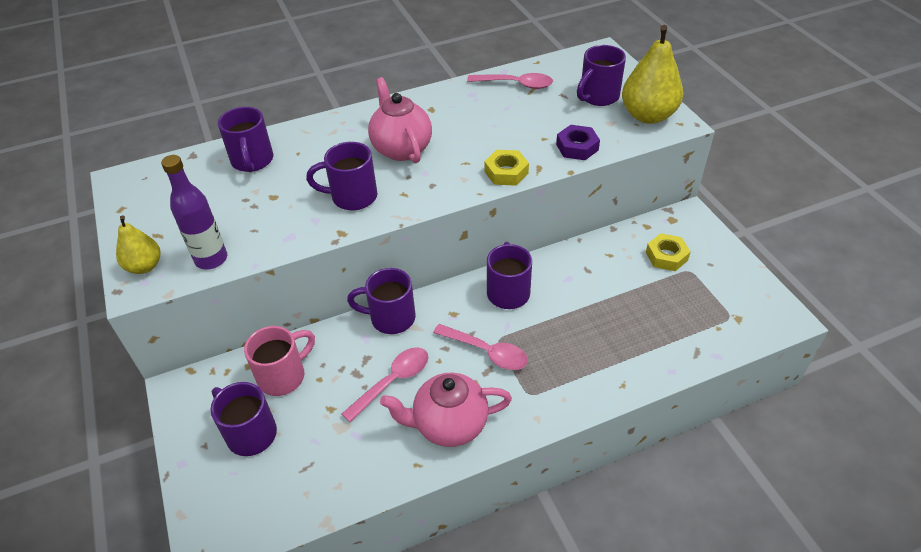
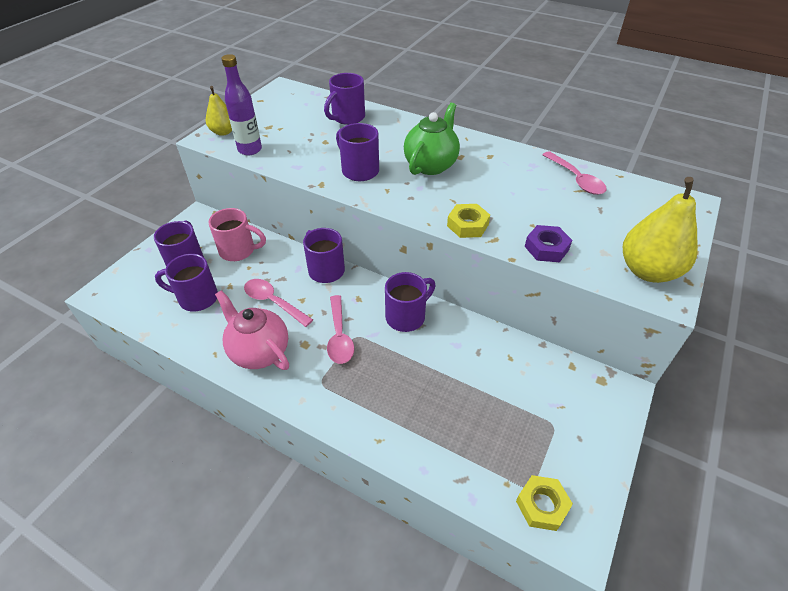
camera: 50 degrees right, 0 degrees up
pink spoon [342,347,429,423] -> pink spoon turned 150 degrees counterclockwise [244,279,313,327]
pink teapot [368,77,432,163] -> green teapot [404,103,460,175]
purple mug [577,45,626,106] -> purple mug moved to [155,254,218,311]
yellow nut [646,233,691,271] -> yellow nut moved to [516,475,573,531]

